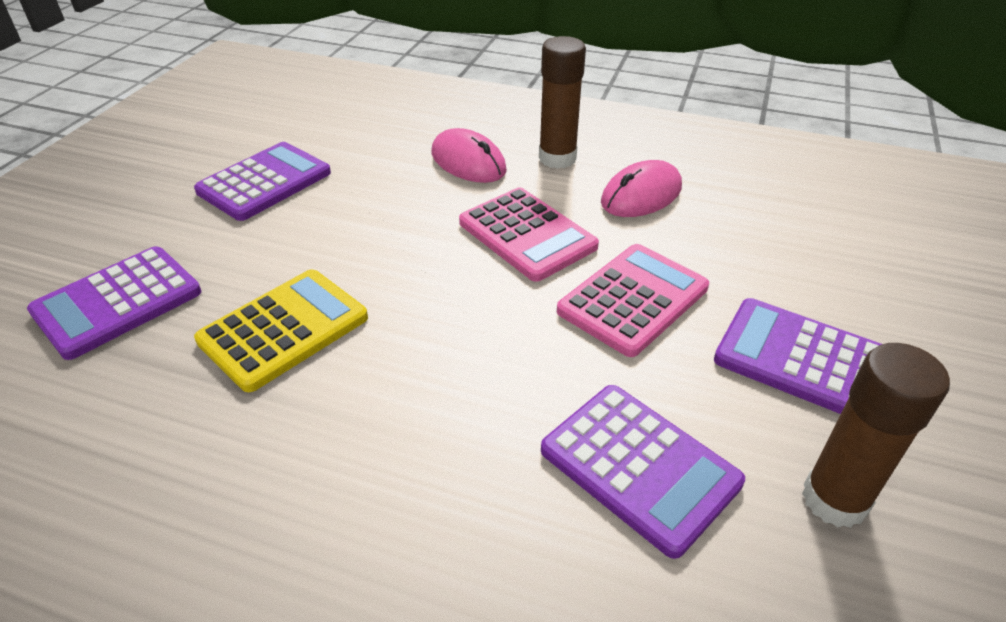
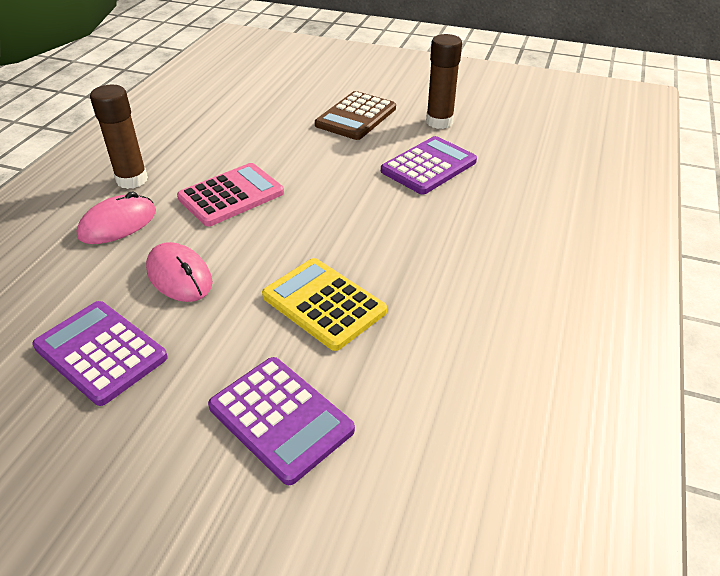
camera: 90 degrees left, 0 degrees up
pink calculator [557,244,709,357] -> none
pink mouse [601,160,682,217] -> pink mouse moved to [146,242,213,302]
purple calculator [714,298,881,414] -> brown calculator [315,91,396,140]

